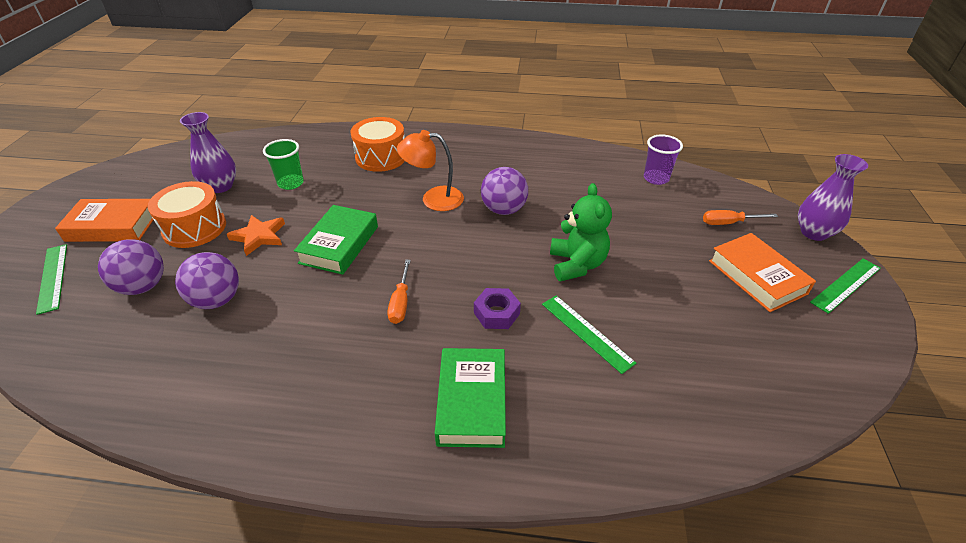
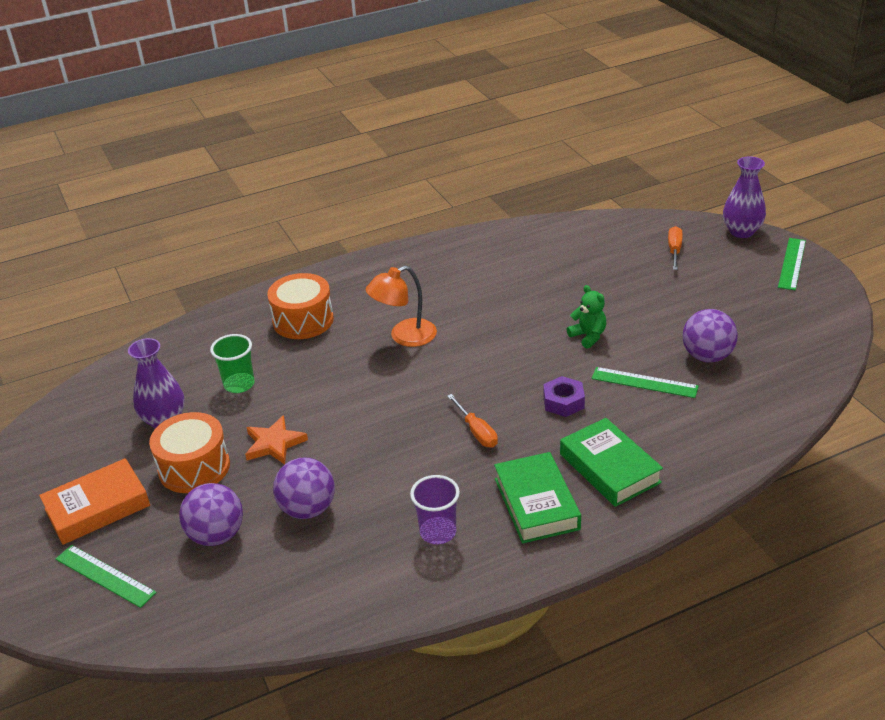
camera: 30 degrees left, 5 degrees down
green book [294,205,378,275] -> green book moved to [494,452,581,544]
purple ball [481,167,528,215] -> purple ball moved to [683,309,738,363]
green teddy bear [550,183,612,281] -> green teddy bear [567,285,606,349], size x0.64
purple cup [644,135,683,185] -> purple cup moved to [410,475,460,544]
orange screwdriver [703,210,778,225] -> orange screwdriver turned 135 degrees clockwise [668,226,682,270]
orange book [709,233,816,312] -> none

